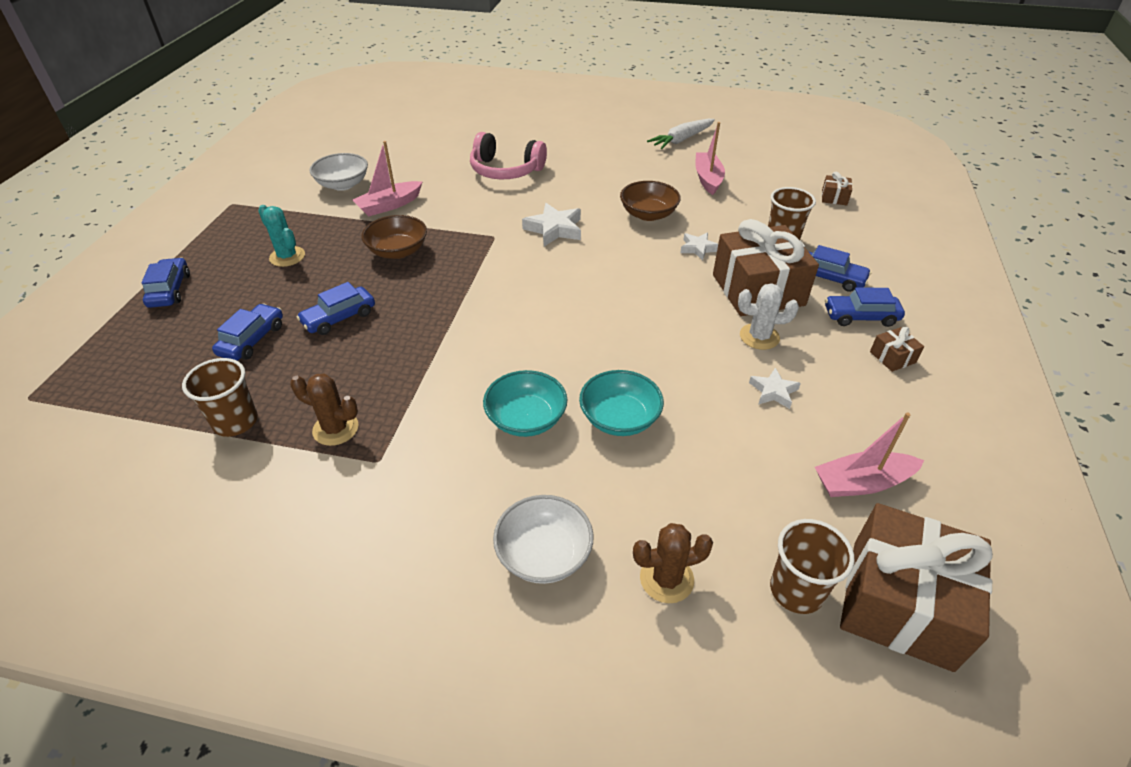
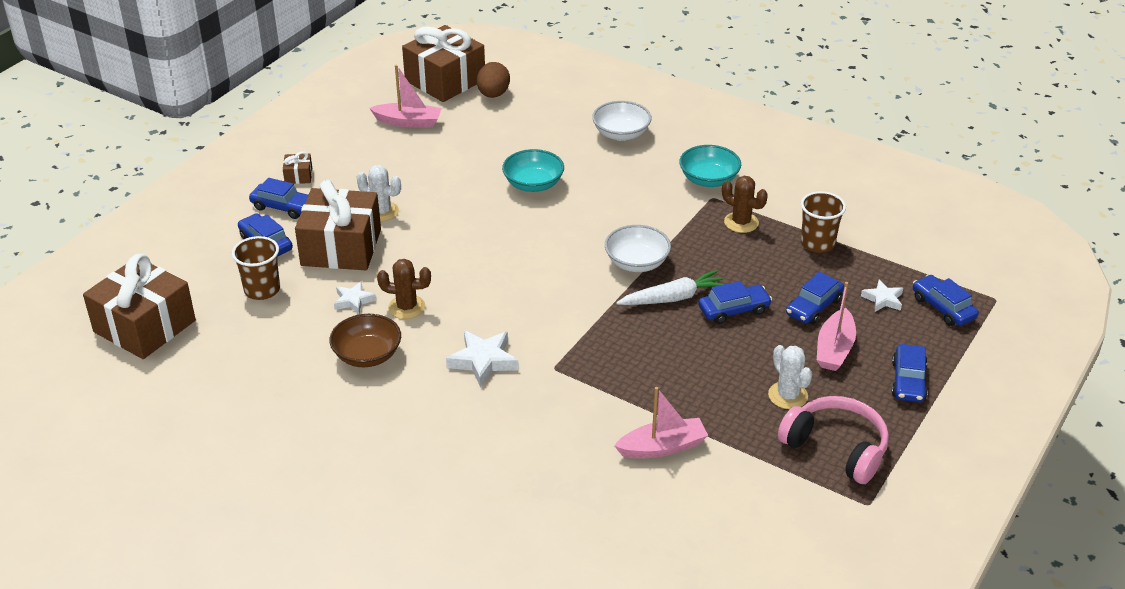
camera: 160 degrees left, 5 degrees down
turquoise cactus [258,205,305,267] -> white cactus [768,345,812,409]
white bowl [309,153,368,191] -> white bowl moved to [605,225,671,272]
brown bowl [361,215,427,259] -> none
pink headphones [470,132,547,180] -> pink headphones moved to [778,396,889,484]
turquoise bowl [483,370,567,437] -> turquoise bowl moved to [679,145,741,187]
brown cactus [633,523,713,603] -> brown cactus moved to [377,259,431,319]
white carrot [647,119,715,149] -> white carrot moved to [616,270,724,305]
pink boat [695,122,725,195] -> pink boat moved to [817,282,856,371]
white star [749,368,801,409] -> white star moved to [861,280,903,312]
brown cup [770,519,854,614] -> brown egg [477,62,510,98]
brown gift [822,172,852,205] -> brown gift [83,254,196,359], size x2.45
none -> blue car [913,275,979,326]

